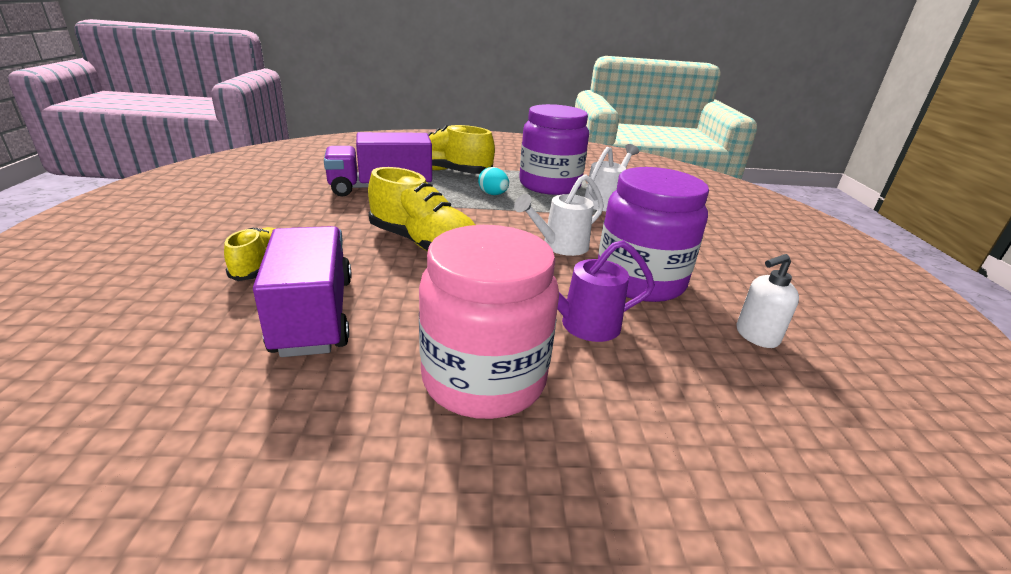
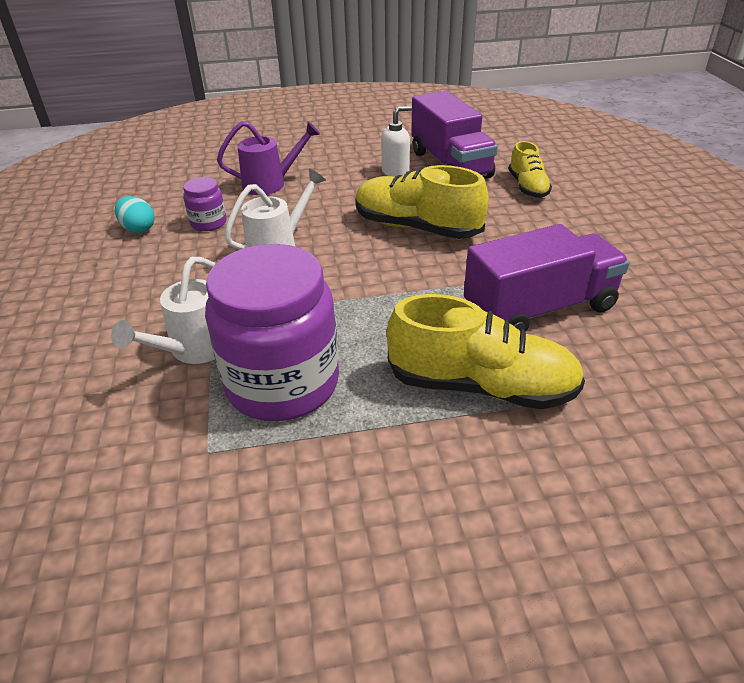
camera: 175 degrees right, 10 degrees up
pink jar [419,225,559,419] -> none
turquoise egg [478,167,509,195] -> turquoise egg moved to [115,196,155,233]
purple jar [598,167,709,302] -> purple jar [183,177,227,231], size x0.44
white soap dispenser [736,254,799,348] -> white soap dispenser moved to [381,106,412,176]

